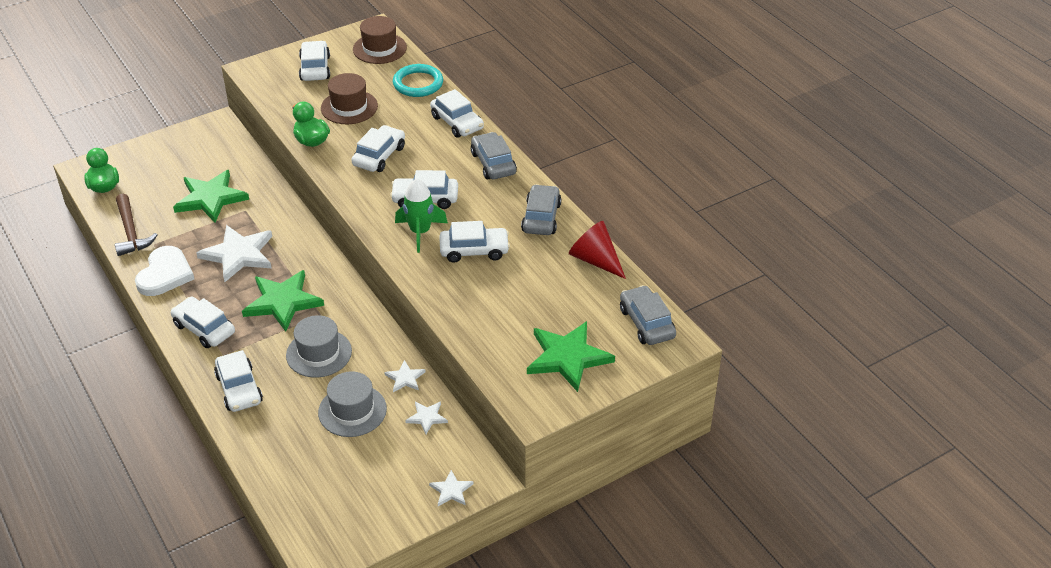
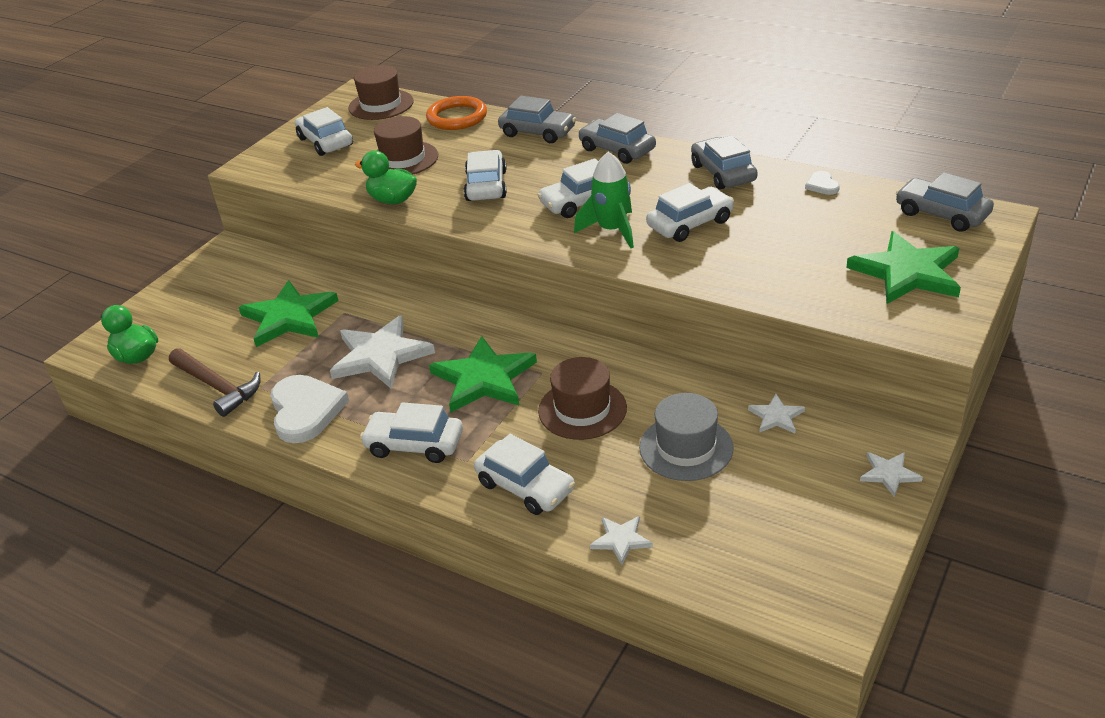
camera: 25 degrees left, 5 degrees down
grey hat [286,315,352,377] -> brown hat [538,357,627,440]
white star [384,360,426,392] -> white star moved to [590,516,653,565]
turquoise ring [393,64,443,97] -> orange ring [426,96,487,130]
white car [430,89,484,138] -> grey car [498,96,576,143]
red cone [569,221,626,279] -> white heart [805,171,840,195]

